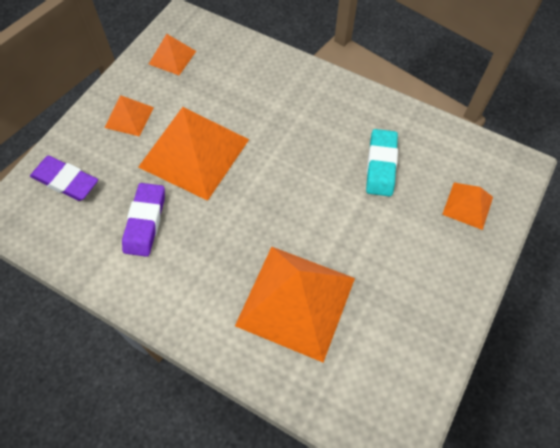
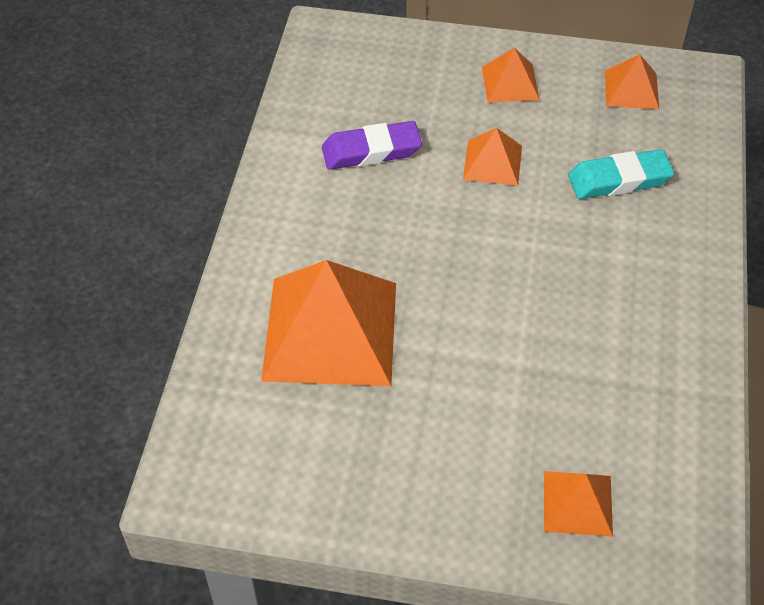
camera: 70 degrees right, 10 degrees down
purple eraser [30,156,98,201] -> none
orange pyramid [139,107,249,201] -> orange pyramid [463,128,522,186], size x0.48
turquoise eraser [366,129,398,196] -> turquoise eraser moved to [568,149,674,199]

